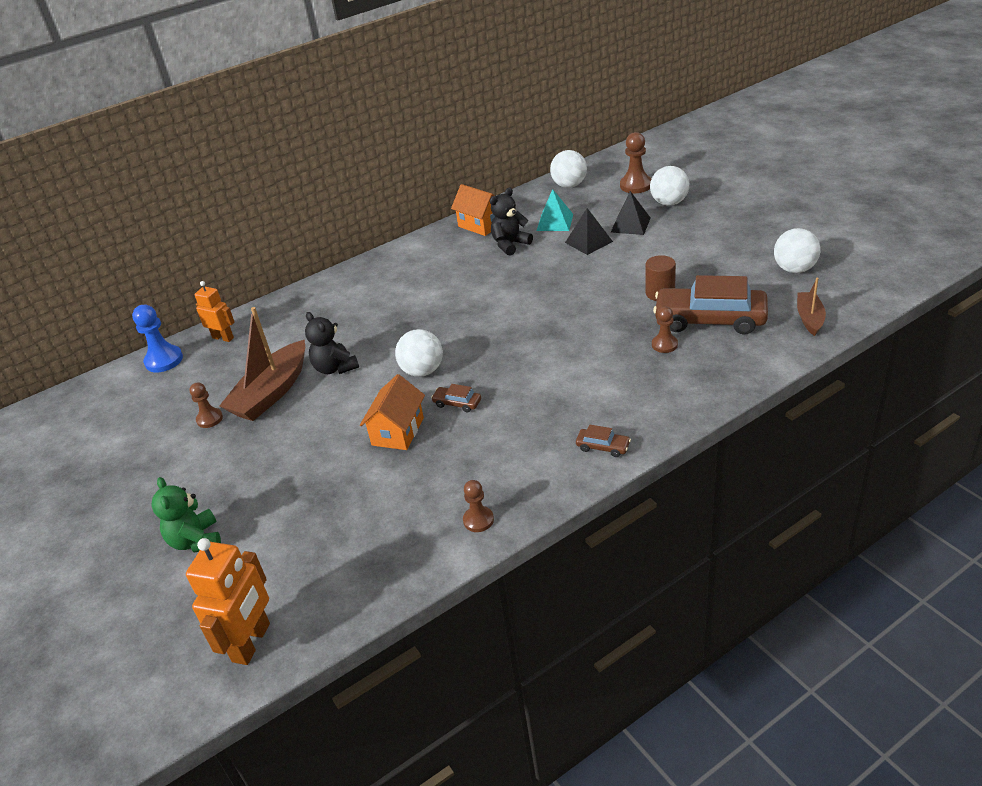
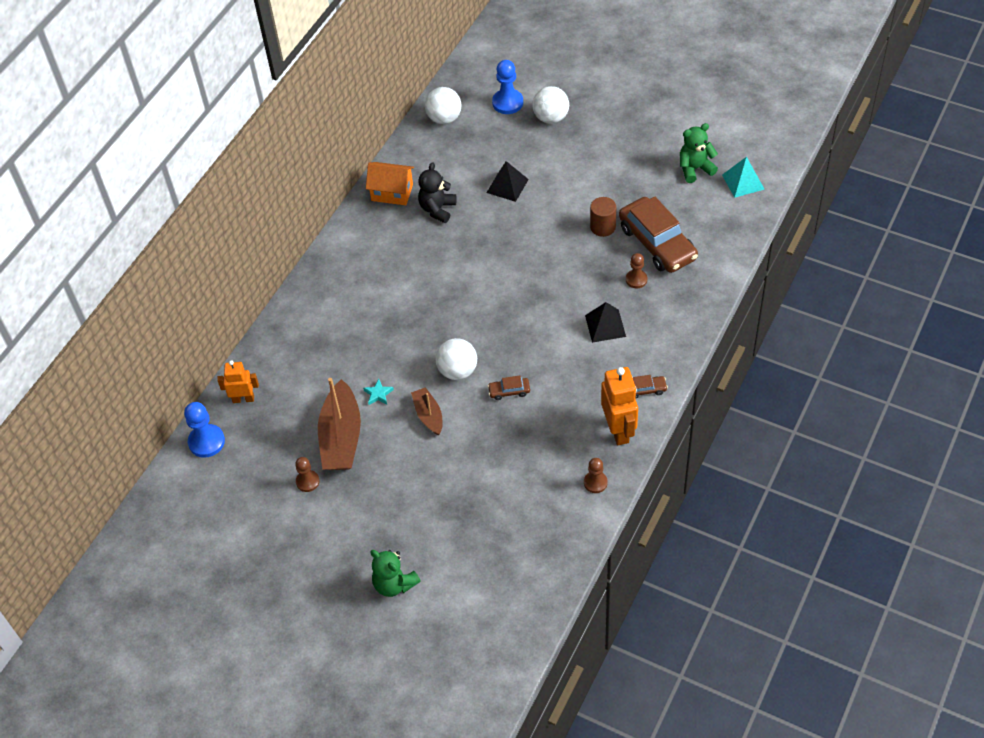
camera: 30 degrees left, 15 degrees up
orange robot [186,538,270,665] -> orange robot moved to [601,367,638,445]
black teddy bear [305,312,359,374] -> turquoise star [363,379,394,405]
orange house [360,374,425,450] -> none
turquoise pyramid [537,189,573,231] -> turquoise pyramid moved to [722,157,764,198]
black pyramid [611,191,650,235] -> black pyramid moved to [585,302,626,343]
brown pawn [620,132,651,193] -> blue pawn [492,60,523,114]
brown car [653,275,768,335] -> brown car turned 105 degrees counterclockwise [619,197,698,273]
white ball [774,228,820,273] -> green teddy bear [680,123,718,183]
brown boat [797,278,826,336] -> brown boat moved to [411,387,442,435]

